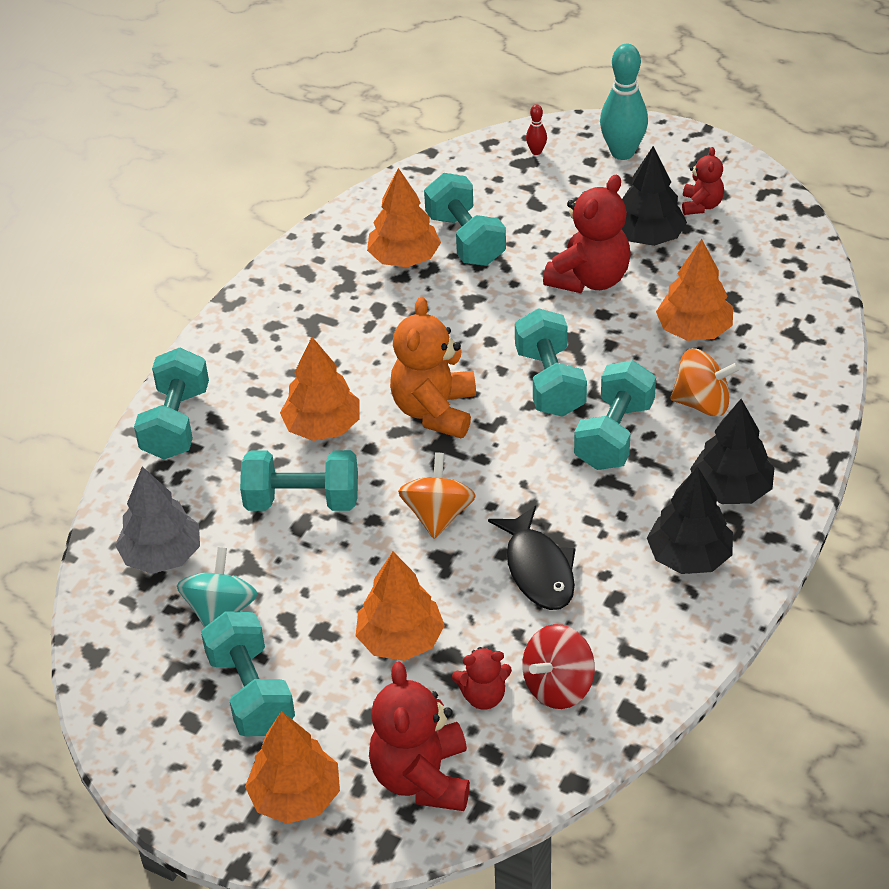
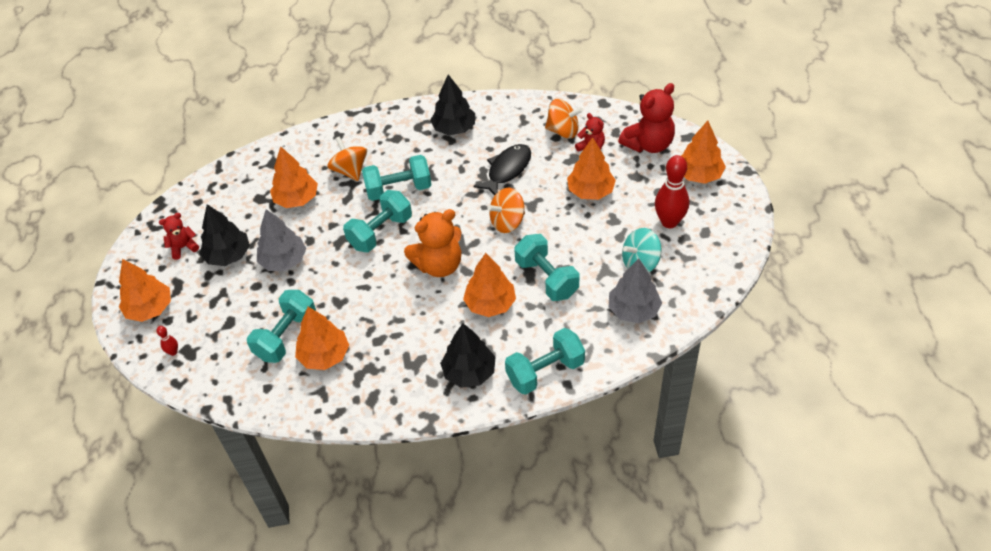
camera: 125 degrees left, 5 degrees up
turquoise dumbbell [201,611,295,736] -> red bowling pin [655,155,689,228]
red spinning top [522,624,595,709] -> orange spinning top [545,99,583,139]
red teddy bear [543,175,631,293] -> grey tree [257,209,307,271]
turquoise bowling pin [600,44,648,160] -> orange tree [119,259,171,322]
black tree [690,399,775,504] -> black tree moved to [440,323,495,388]

